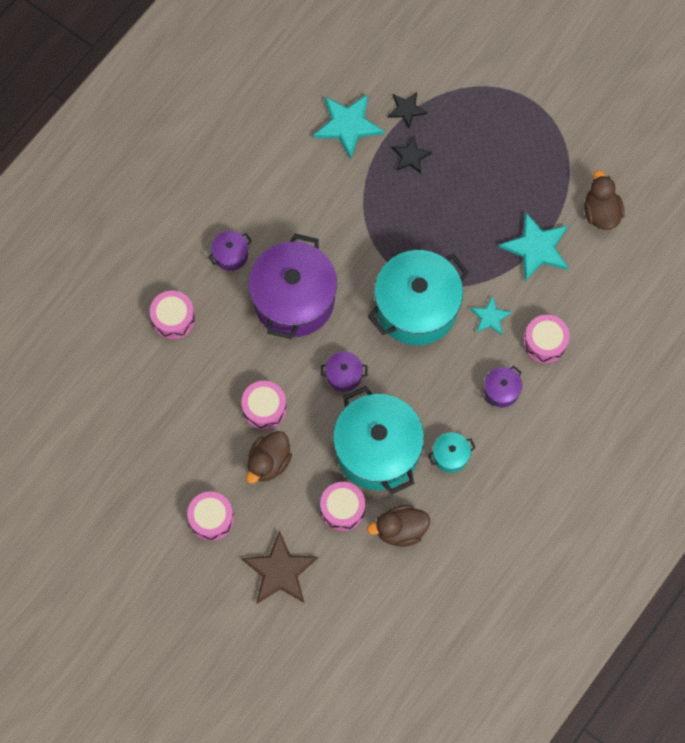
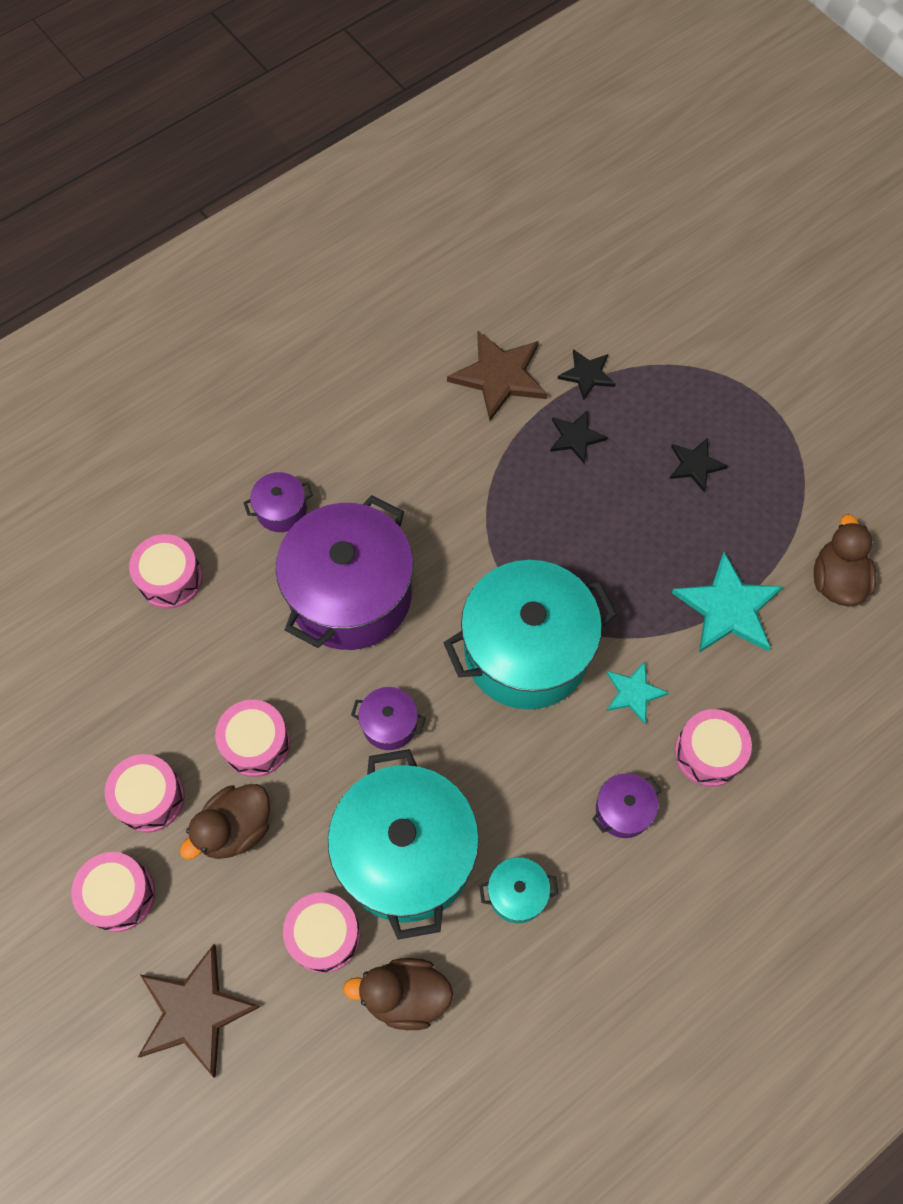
camera: 15 degrees right, 5 degrees down
turquoise star [313,94,384,159] -> brown star [447,331,548,421]
none -> pink drum [105,754,185,833]
none -> black star [670,438,728,493]

